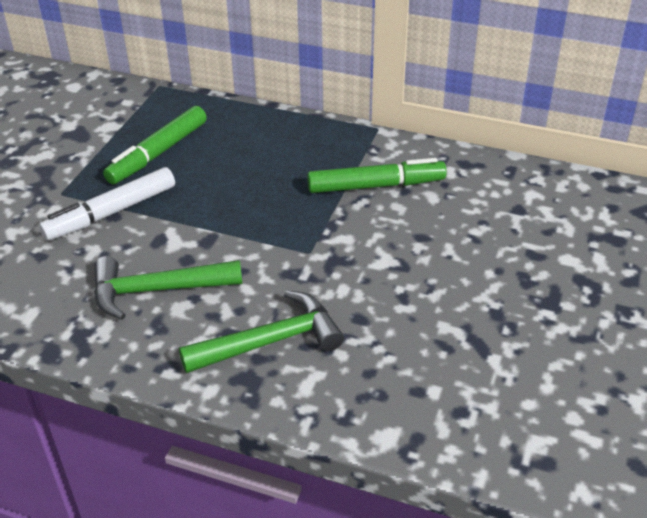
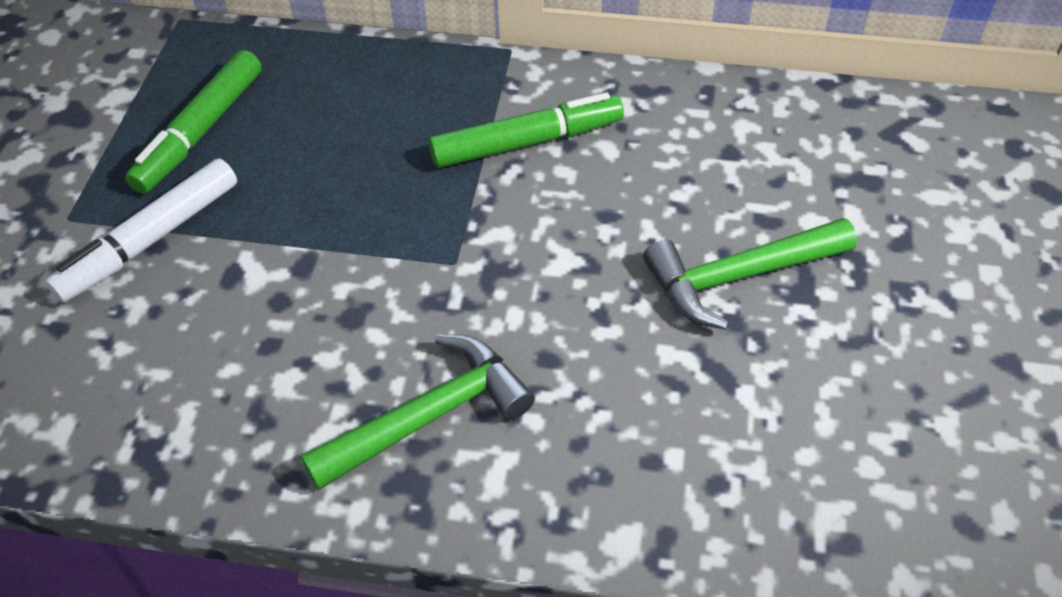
camera: 10 degrees left, 10 degrees up
green hammer [94,256,242,320] -> green hammer moved to [643,218,857,330]

